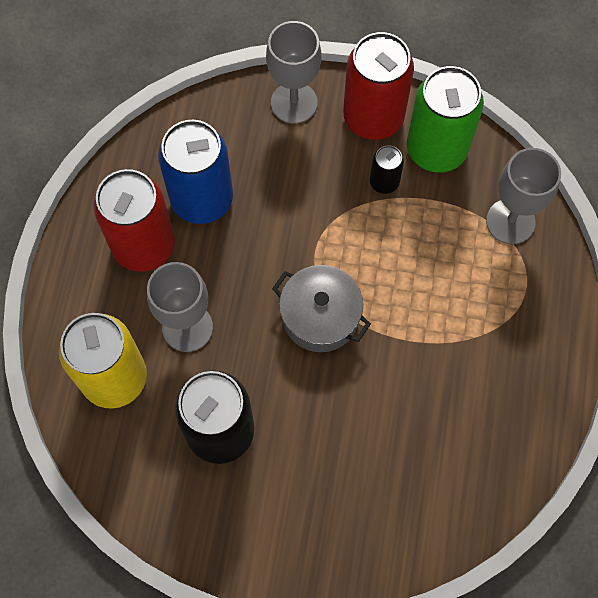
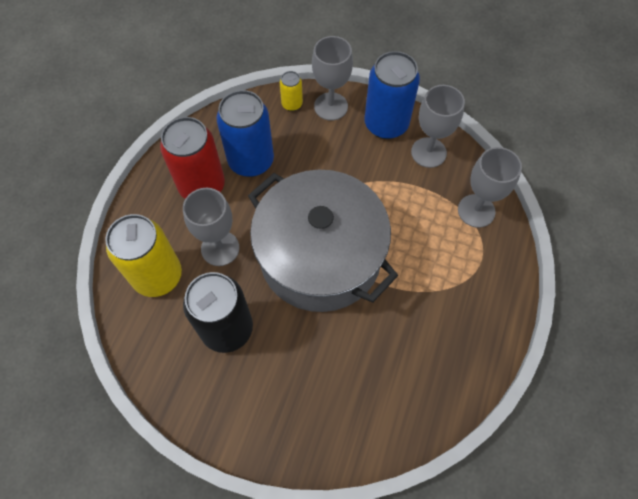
camera: 10 degrees right, 5 degrees down
grey pot [272,265,371,352] -> grey pot [248,170,398,312], size x2.06
red can [343,32,414,140] -> blue can [364,51,420,139]
black can [370,145,404,194] -> none
green can [407,66,484,173] -> grey goblet [411,85,465,168]
none -> yellow can [280,71,303,111]

